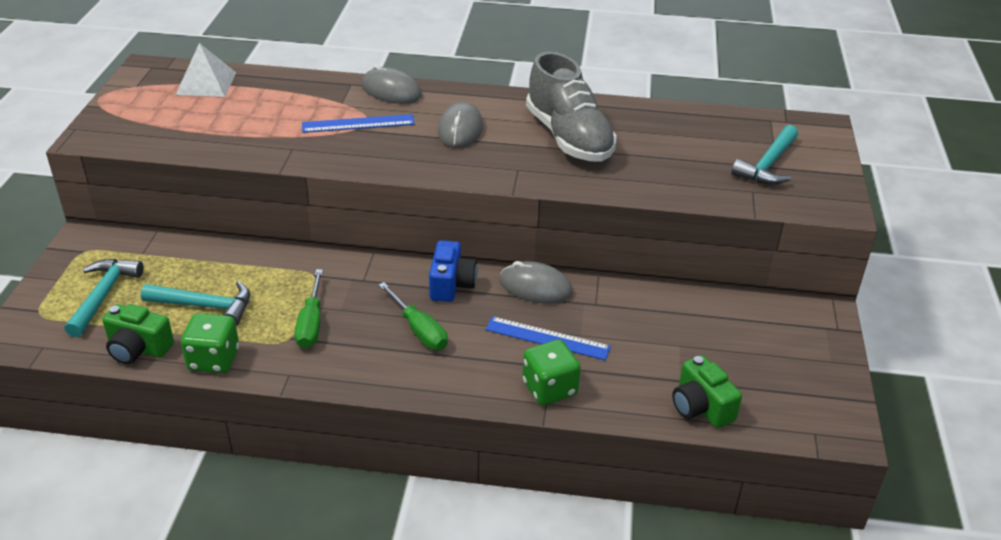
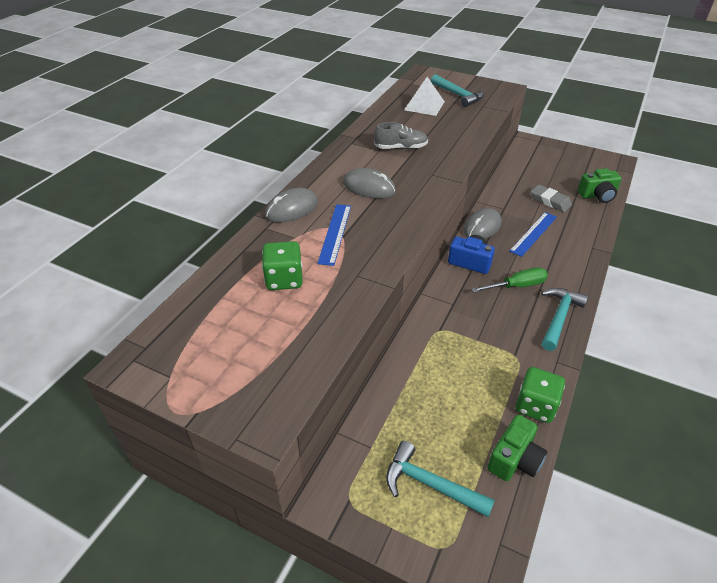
camera: 70 degrees left, 5 degrees up
turquoise hammer [141,281,250,326] -> turquoise hammer moved to [541,288,588,351]
white pyramid [176,43,236,97] -> white pyramid moved to [404,77,445,116]
green screwdriver [295,269,323,348] -> none
green dice [522,339,581,405] -> green dice moved to [262,241,303,290]
grey shoe [526,52,617,162] -> grey shoe [374,122,428,149], size x0.55
none -> grey eraser [531,185,572,212]

